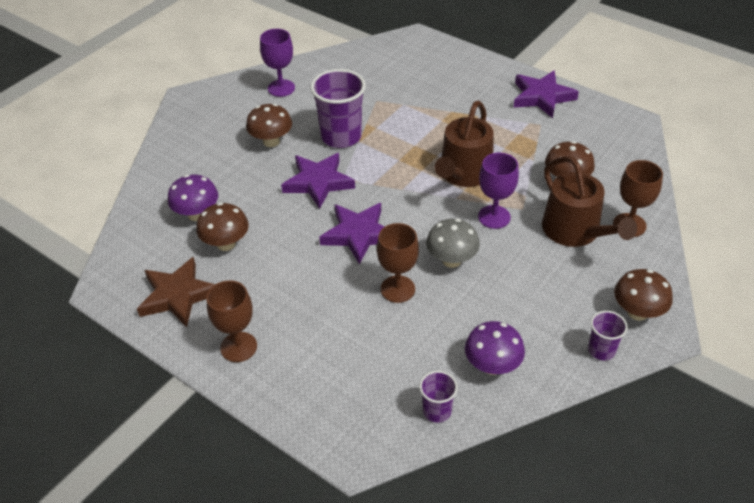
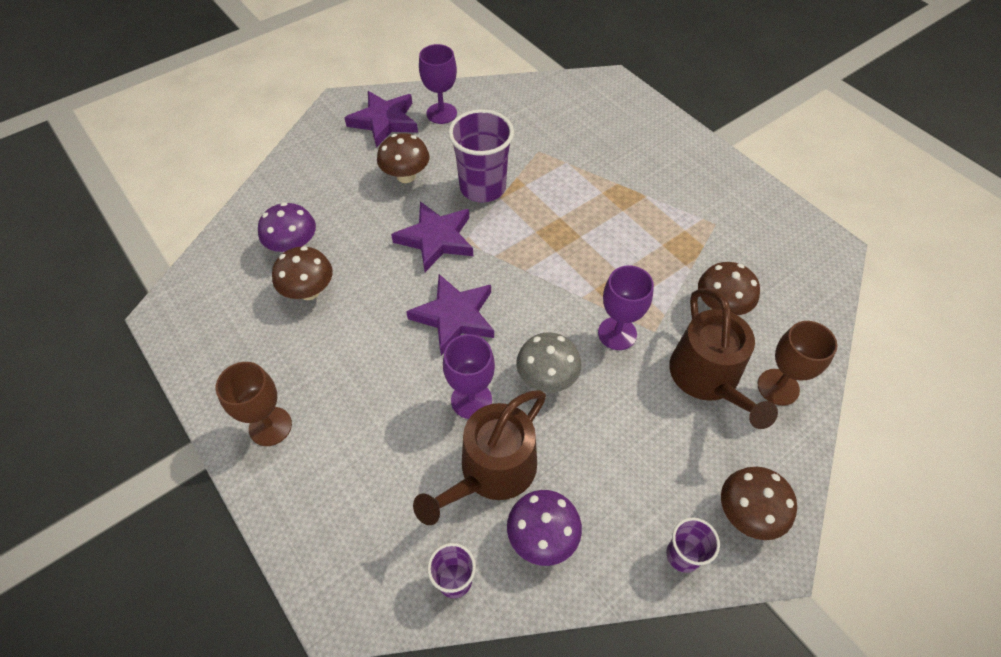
camera: 15 degrees right, 10 degrees up
brown star [137,257,216,327] -> none
brown goblet [377,223,419,303] -> purple goblet [443,334,495,419]
brown watering can [435,101,494,187] -> brown watering can moved to [413,390,546,525]
purple star [513,70,579,118] -> purple star moved to [344,91,418,148]

